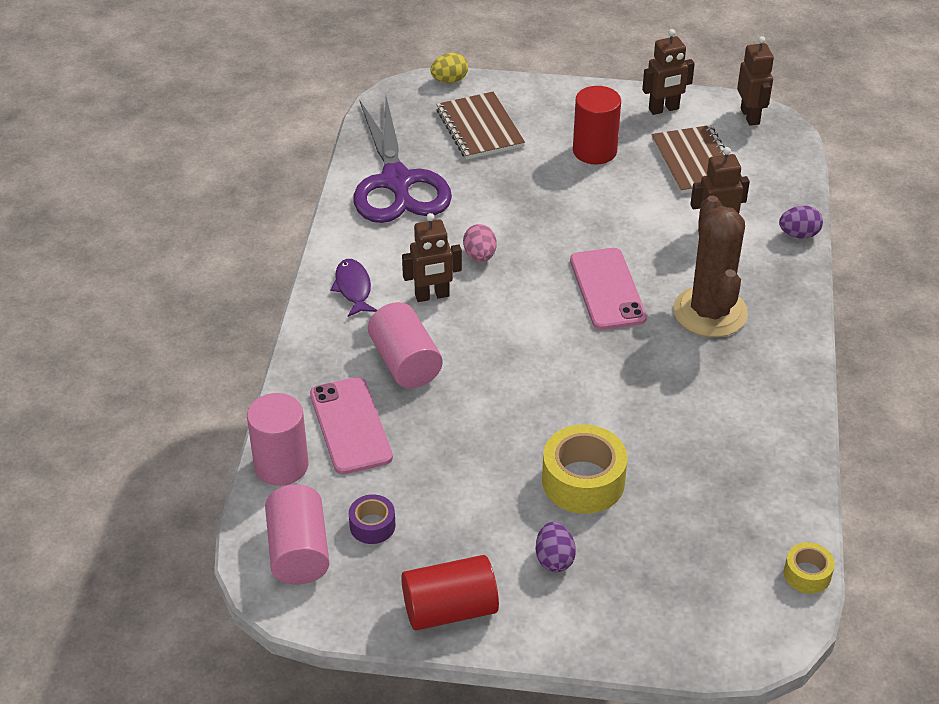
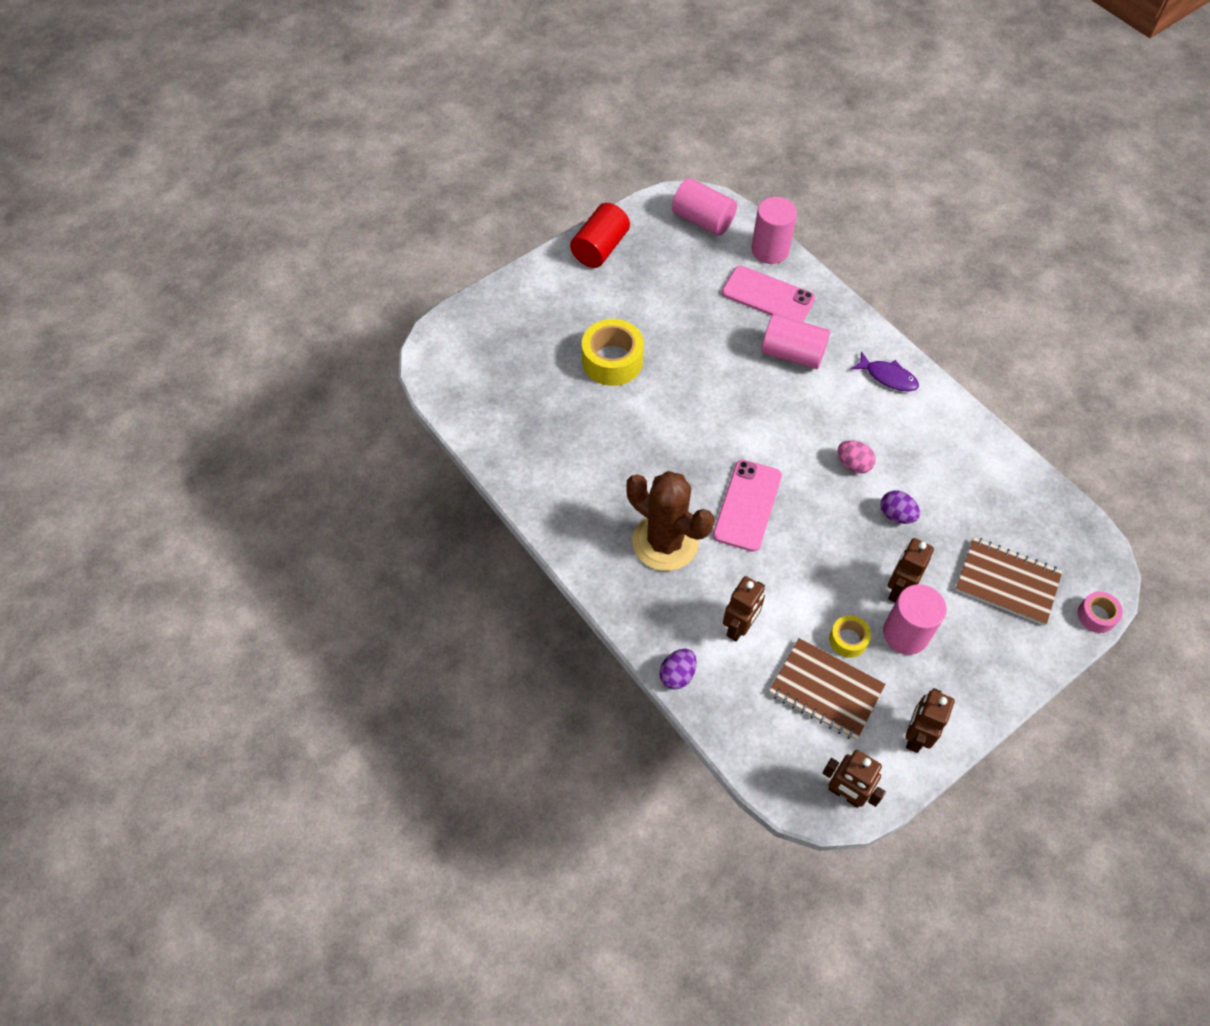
camera: 135 degrees right, 15 degrees up
purple tape [349,494,395,544] -> none
purple scissors [354,97,452,223] -> none
brown robot [402,213,462,302] -> brown robot moved to [888,538,934,602]
yellow egg [430,53,468,83] -> pink tape [1078,591,1123,633]
purple egg [536,522,576,572] -> purple egg moved to [880,490,920,524]
pink phone [570,248,647,330] -> pink phone turned 75 degrees clockwise [713,460,782,552]
red cylinder [573,86,621,165] -> pink cylinder [883,584,947,655]
yellow tape [784,542,835,594] -> yellow tape moved to [829,615,871,658]

